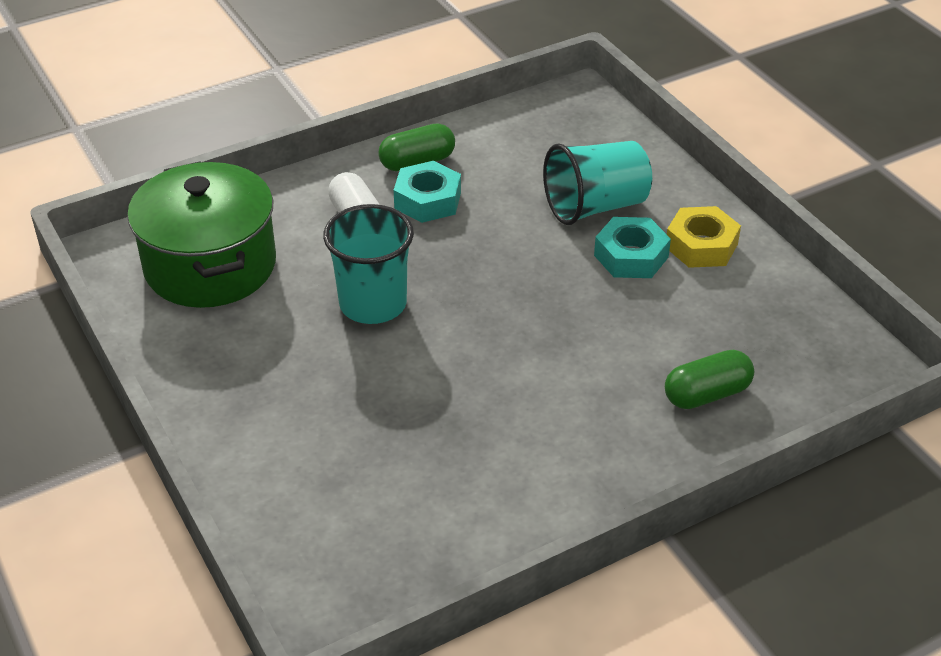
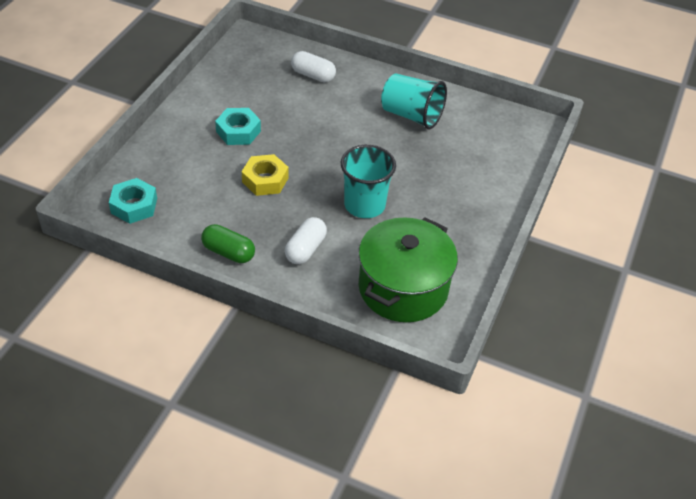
camera: 130 degrees left, 5 degrees up
turquoise nut [394,161,461,223] -> turquoise nut moved to [109,178,157,224]
turquoise cup [543,141,652,225] -> turquoise cup moved to [381,73,447,129]
green capsule [665,350,754,409] -> white capsule [291,51,336,83]
yellow nut [667,206,741,268] -> yellow nut moved to [242,154,289,196]

